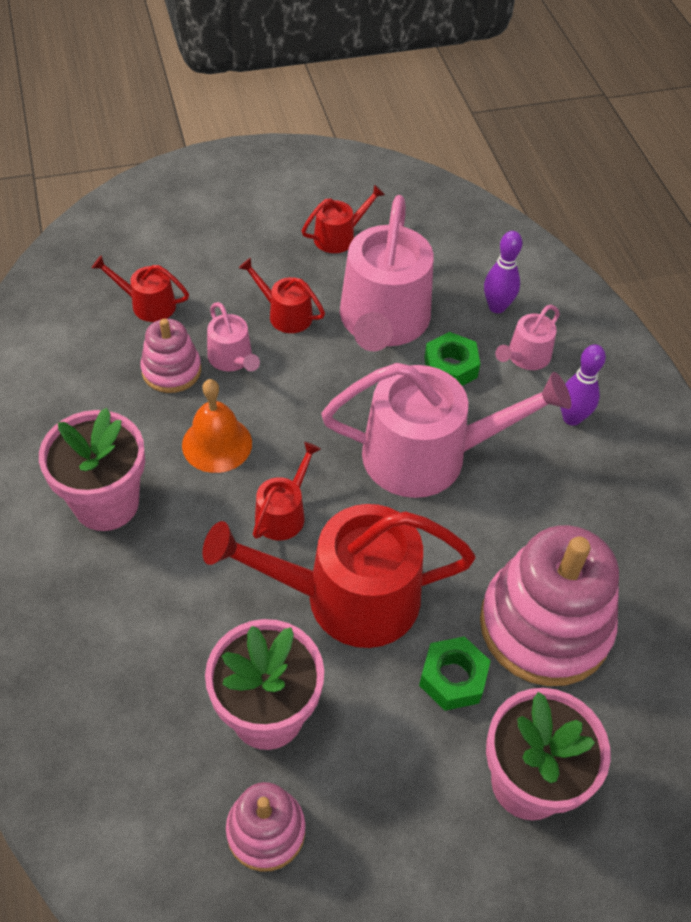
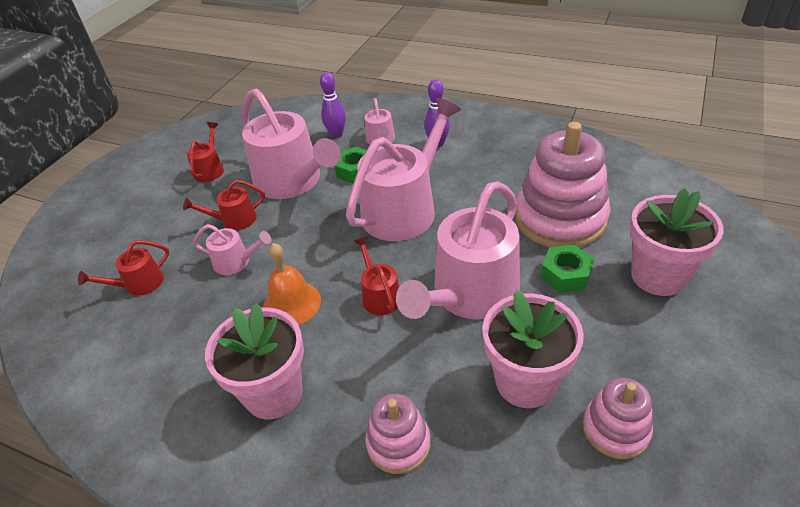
camera: 45 degrees left, 10 degrees down
pink stacking toy [140,319,201,393] -> pink stacking toy moved to [365,394,430,474]
red watering can [202,504,476,648] -> pink watering can [396,181,520,319]

